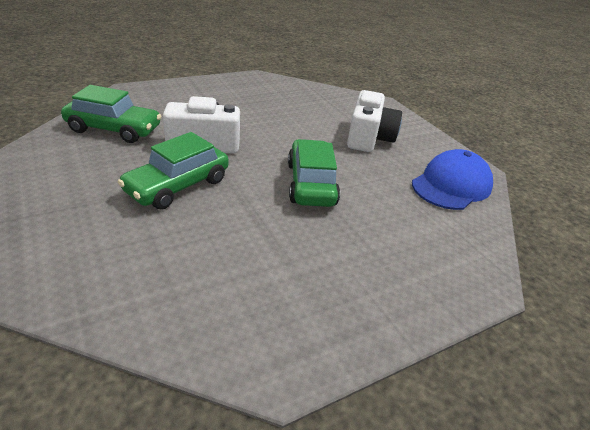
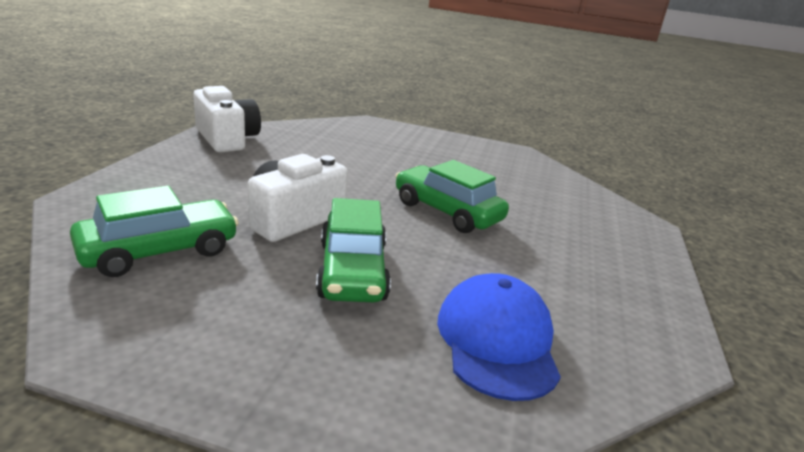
camera: 45 degrees left, 10 degrees down
white camera [347,90,402,152] -> white camera moved to [193,86,261,153]
blue cap [412,149,493,210] -> blue cap moved to [437,273,561,401]

